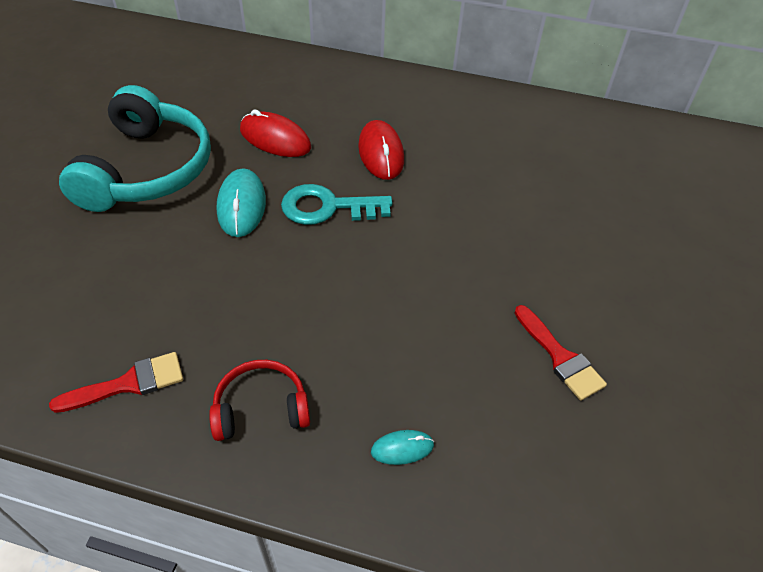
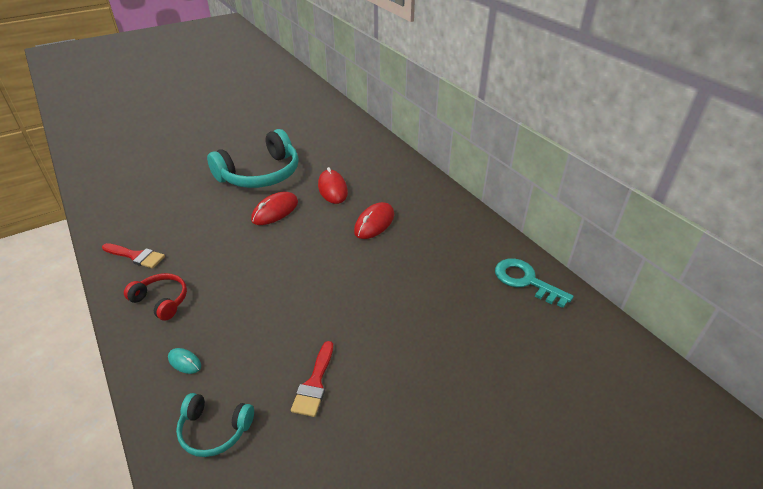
camera: 45 degrees right, 10 degrees down
turquoise mouse [217,168,266,237] -> red mouse [251,192,298,225]
turquoise key [281,184,393,225] -> turquoise key moved to [495,258,574,308]
none -> turquoise headphones [176,393,254,457]

